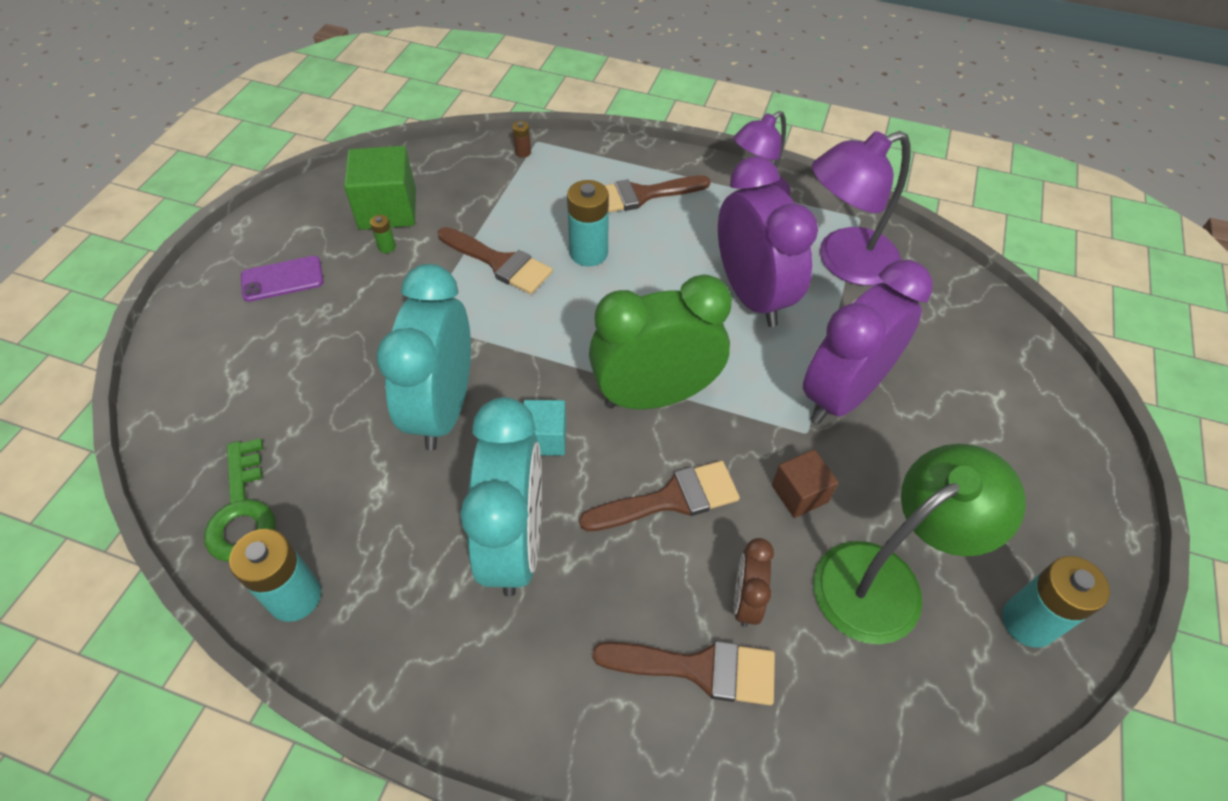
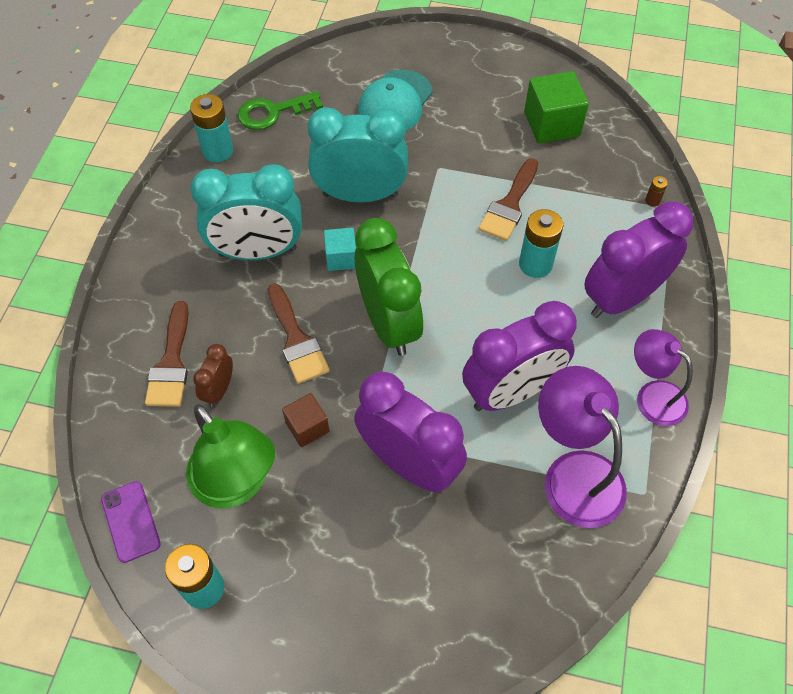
camera: 85 degrees right, 5 degrees up
purple phone [241,256,323,302] -> purple phone moved to [101,481,161,563]
green battery [370,215,396,253] -> none
brown brush [604,175,711,213] -> purple clock [584,201,693,318]
brown clock [734,538,774,627] -> brown clock turned 75 degrees counterclockwise [193,344,233,407]
none -> turquoise cap [358,70,433,131]

